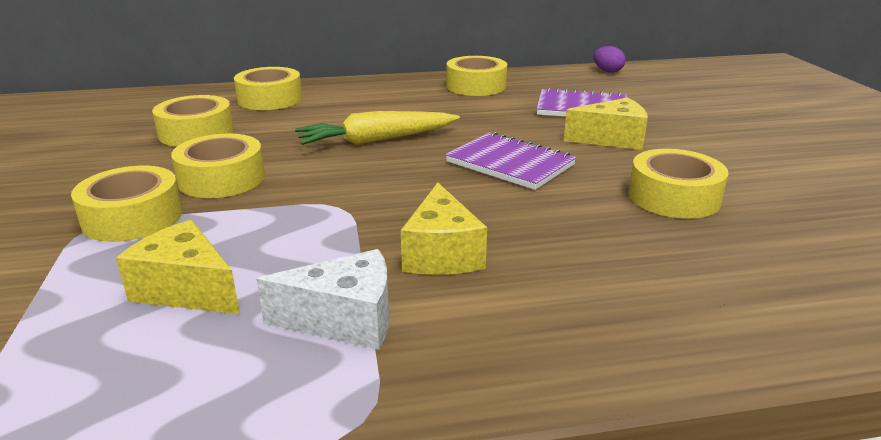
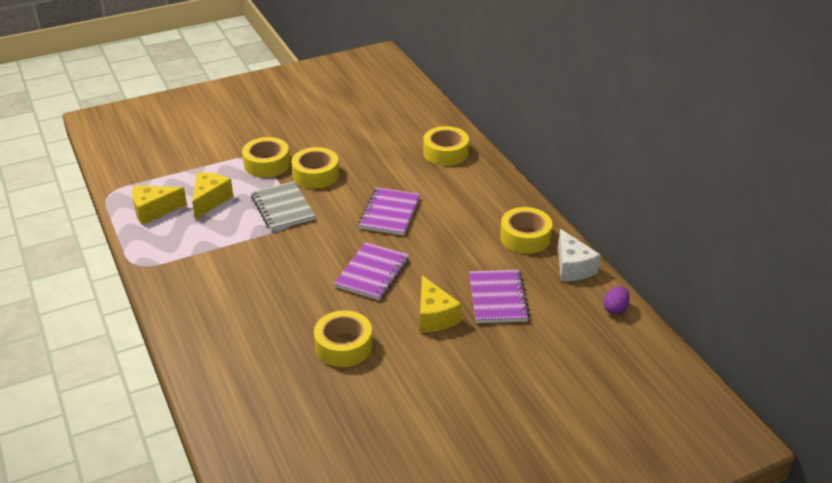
camera: 75 degrees right, 10 degrees up
yellow tape [152,95,234,147] -> none
white cheese [257,249,389,350] -> white cheese moved to [558,229,601,281]
yellow carrot [295,111,460,145] -> purple notebook [359,187,420,235]
yellow cheese [401,183,487,275] -> yellow cheese moved to [132,186,187,225]
none -> grey notebook [251,181,315,231]

